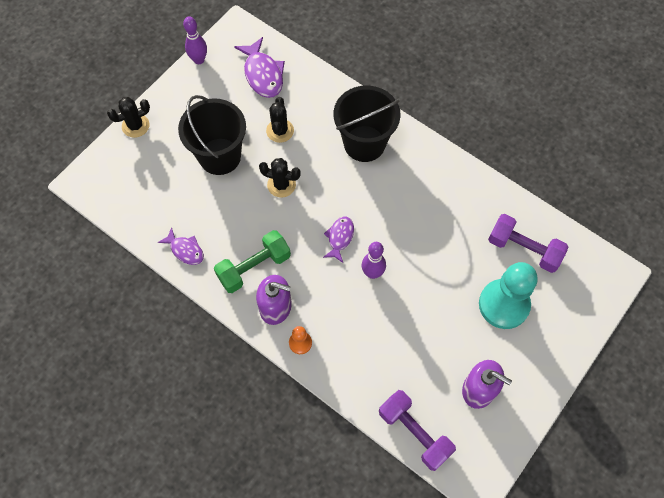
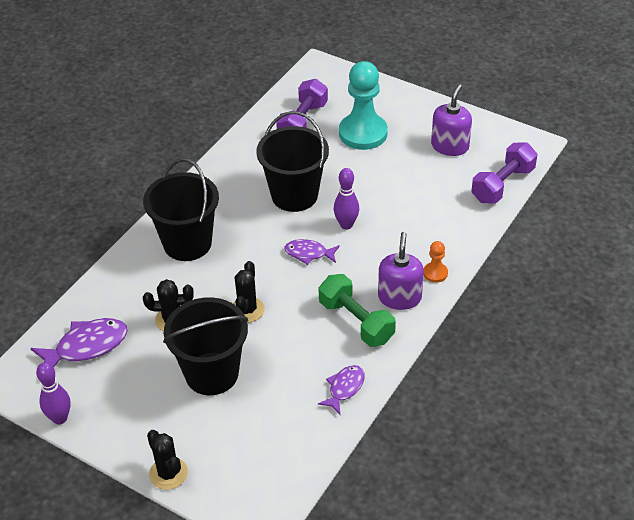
camera: 95 degrees left, 20 degrees down
none -> black bucket [256,111,329,212]

